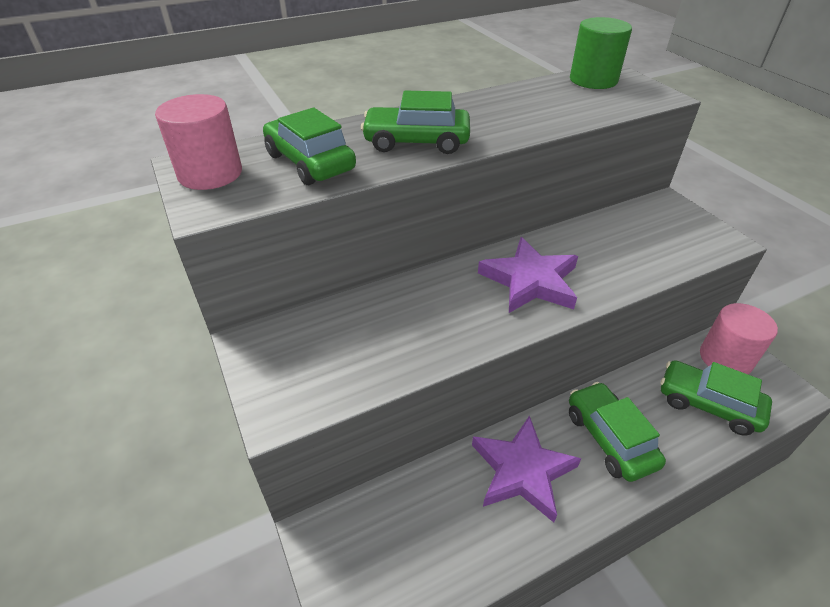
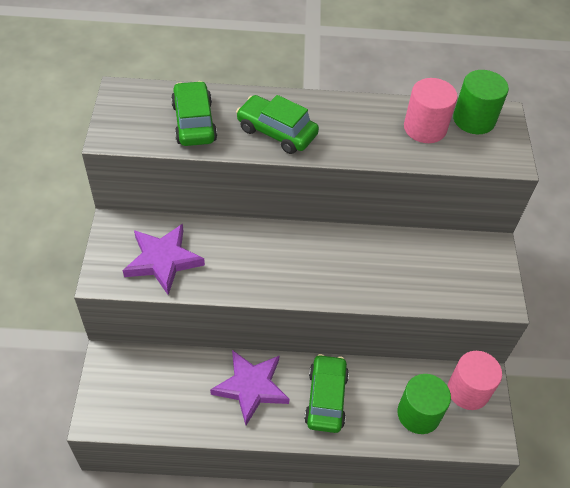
camera: 25 degrees right, 10 degrees up
pink cylinder [155,94,242,190] -> pink cylinder moved to [404,78,458,143]
purple star [478,237,578,313] -> purple star moved to [123,224,205,295]
green car [661,360,772,436] -> green cylinder [398,374,451,434]

